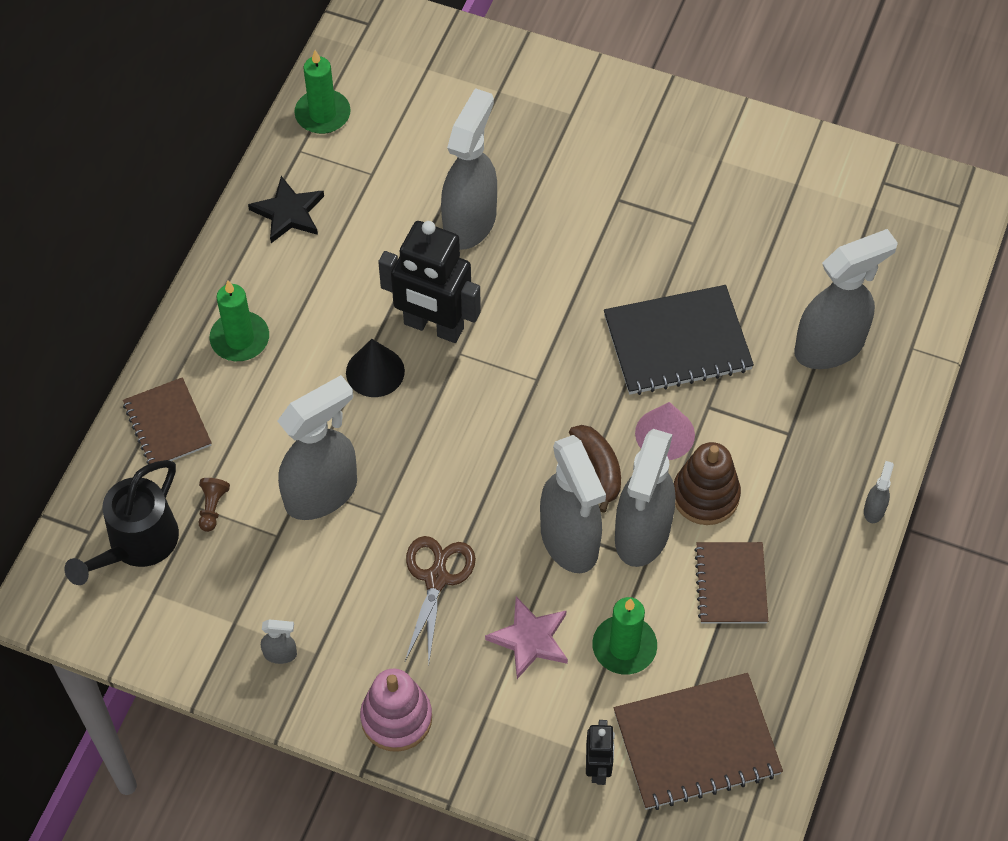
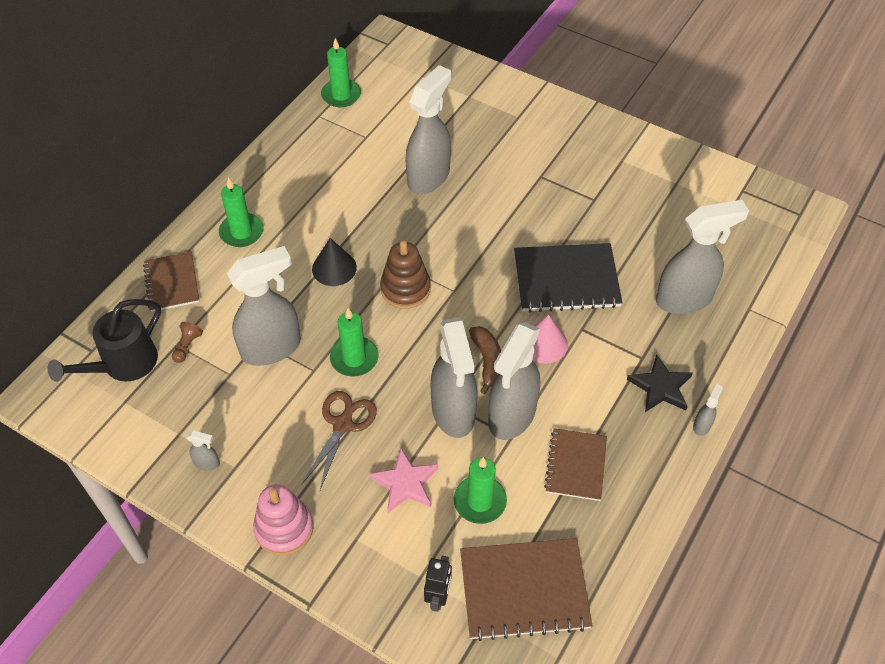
camera: 10 degrees right, 5 degrees down
black star [248,176,324,243] -> black star moved to [627,354,693,412]
black robot [378,221,481,343] -> none
brown stacking toy [674,442,741,525] -> brown stacking toy moved to [380,241,431,309]
none -> green candle [330,308,378,377]

